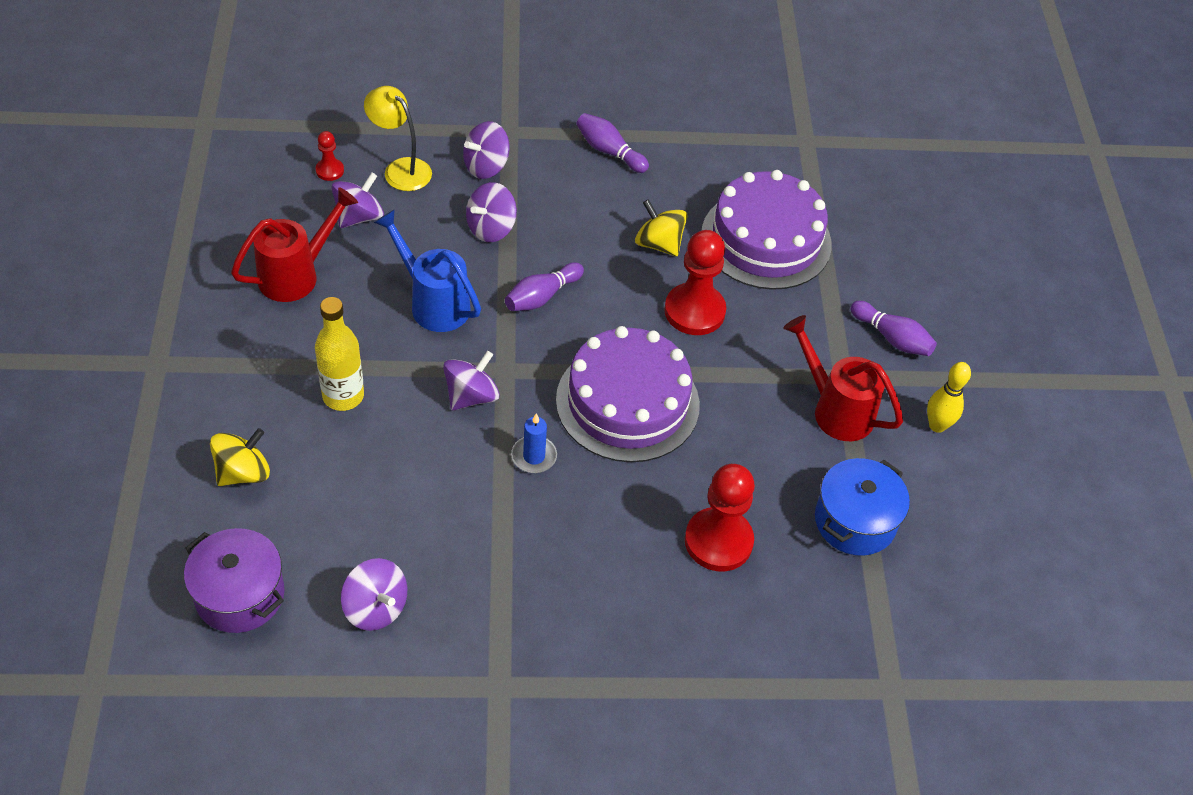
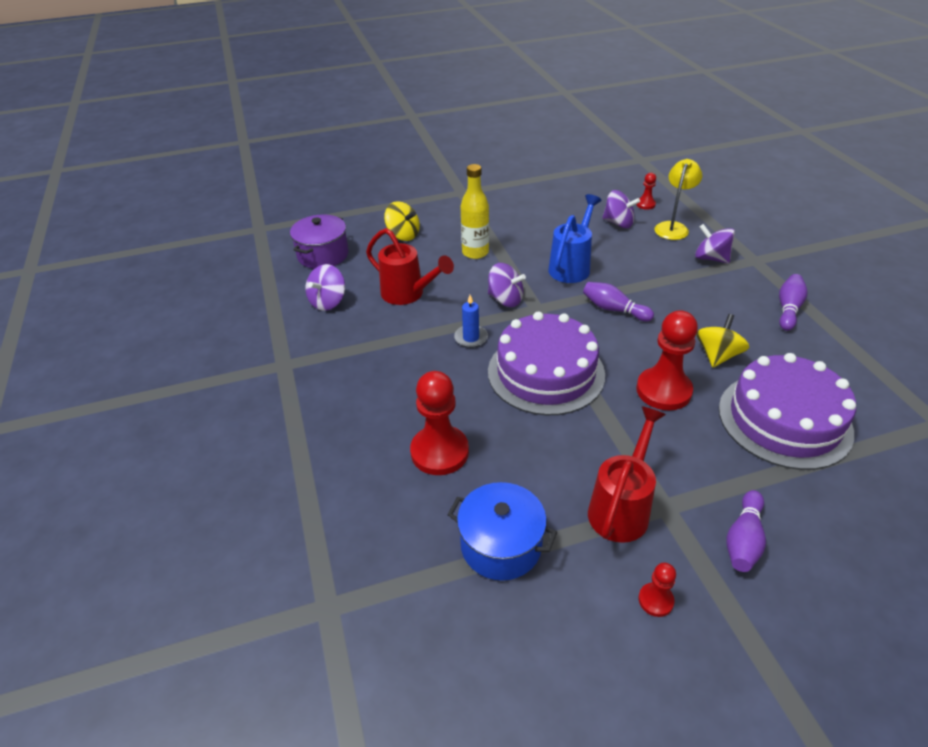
camera: 80 degrees right, 10 degrees down
red watering can [231,187,358,302] -> red watering can moved to [366,228,454,305]
purple spinning top [466,182,517,242] -> none
yellow bowling pin [927,362,971,433] -> red pawn [639,563,676,617]

